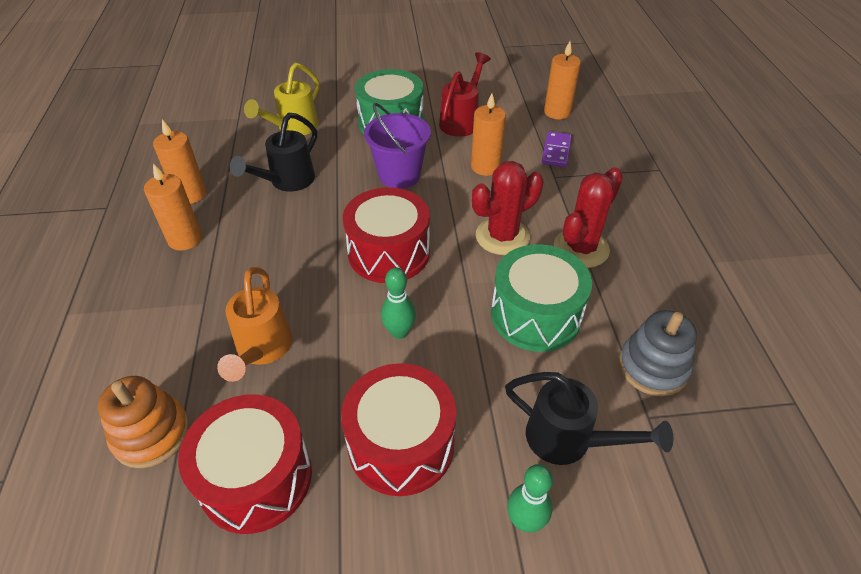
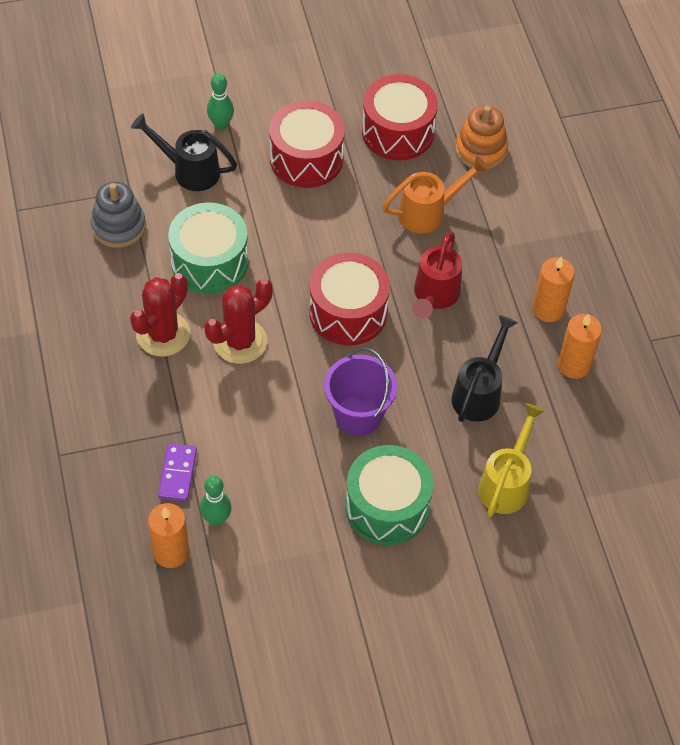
camera: 170 degrees right, 10 degrees up
orange watering can [217,267,293,382] -> orange watering can turned 75 degrees clockwise [382,156,489,234]
green bowling pin [381,267,416,339] -> green bowling pin moved to [200,476,232,526]
red watering can [439,52,491,137] -> red watering can moved to [412,232,462,319]
orange candle [471,93,506,176] -> none

